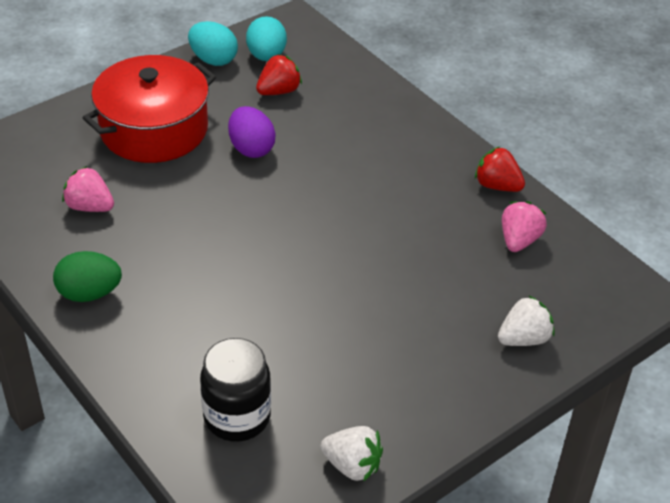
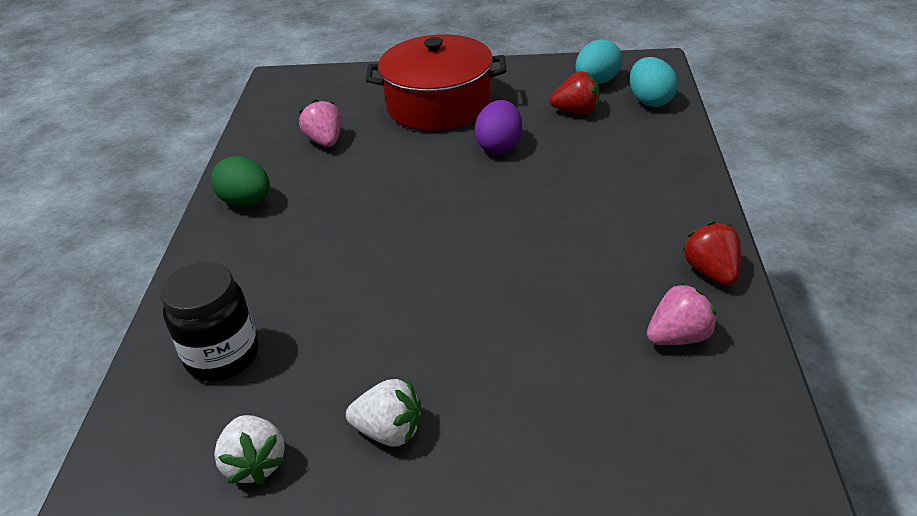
camera: 45 degrees right, 5 degrees down
turquoise egg [188,21,238,66] -> turquoise egg moved to [630,57,678,107]
white strawberry [498,296,554,346] -> white strawberry moved to [346,379,421,447]

